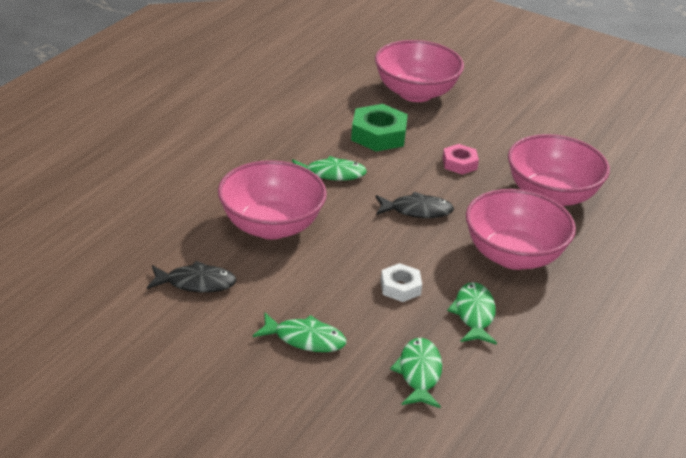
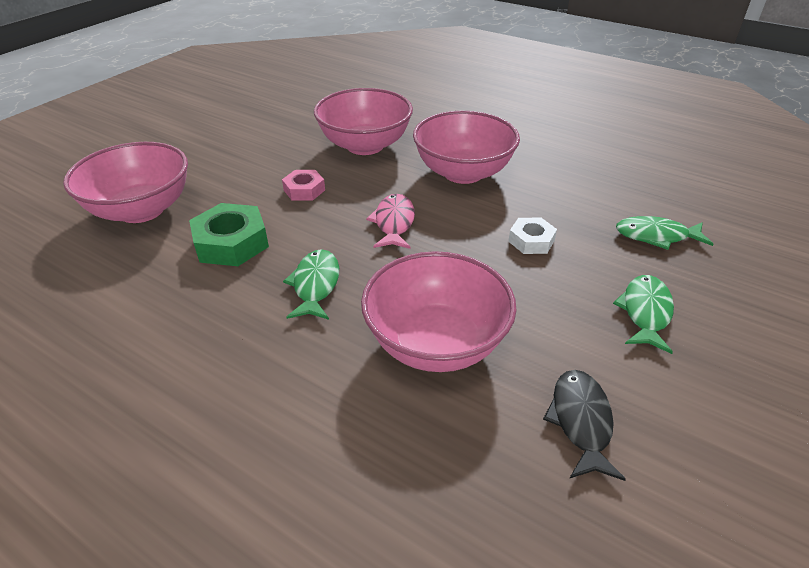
camera: 85 degrees left, 5 degrees up
black fish [376,192,454,218] -> pink fish [366,194,415,249]
green fish [447,282,497,345] -> none

